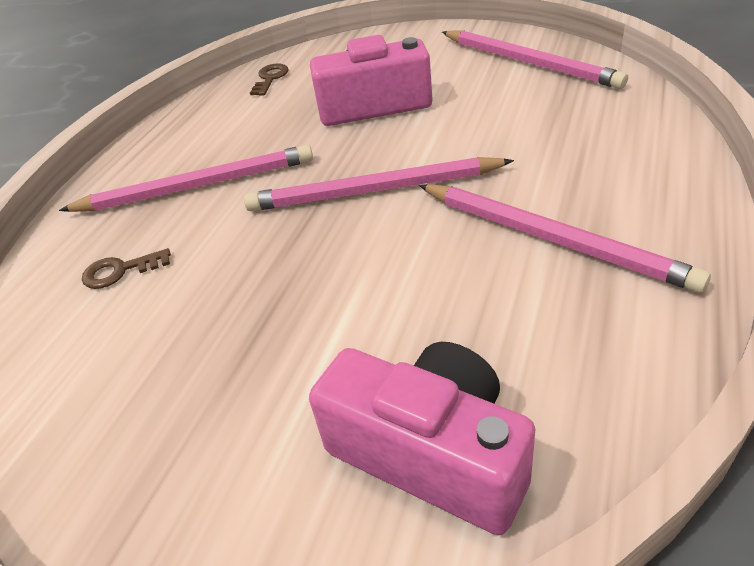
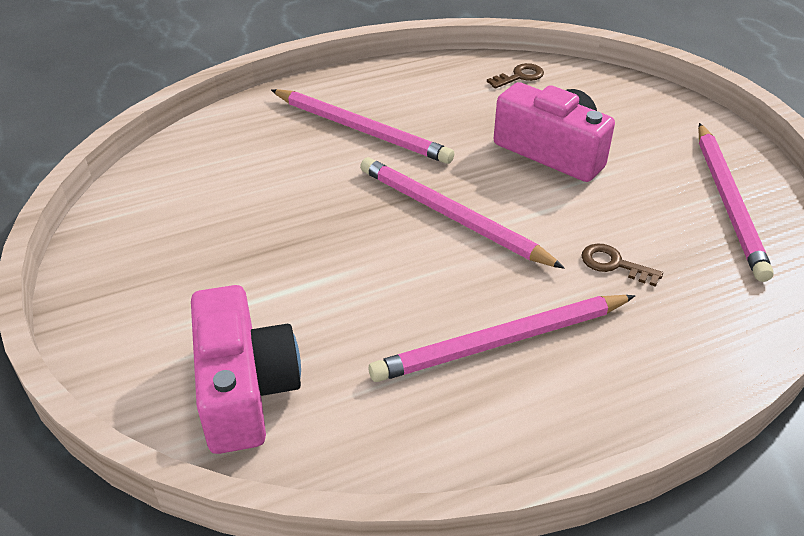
camera: 40 degrees right, 0 degrees up
brown key [82,248,171,289] -> brown key moved to [582,243,663,287]
pink pencil [419,184,711,293] -> pink pencil turned 75 degrees clockwise [369,295,635,382]

